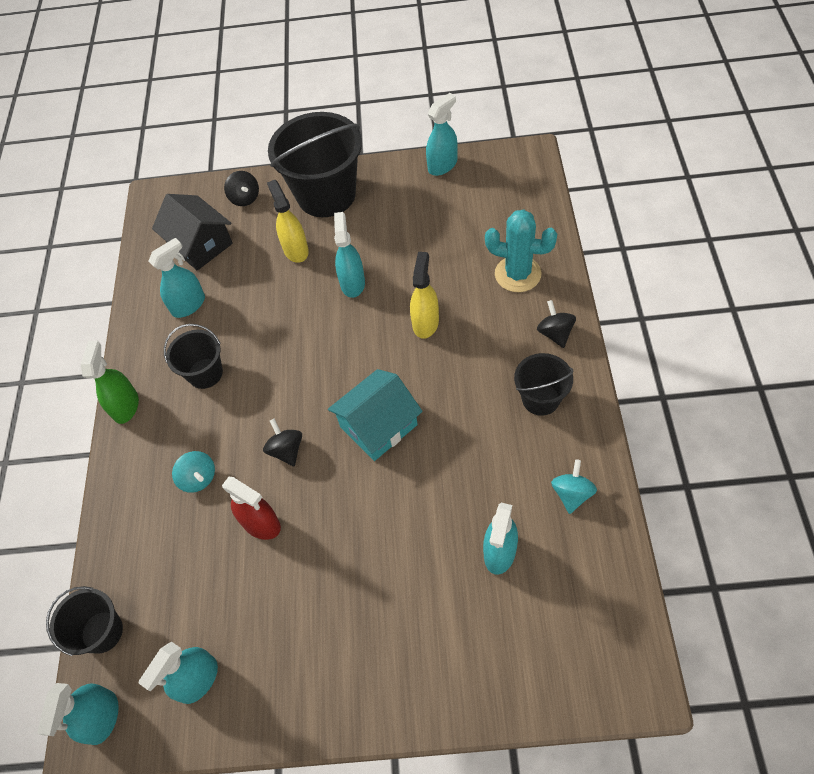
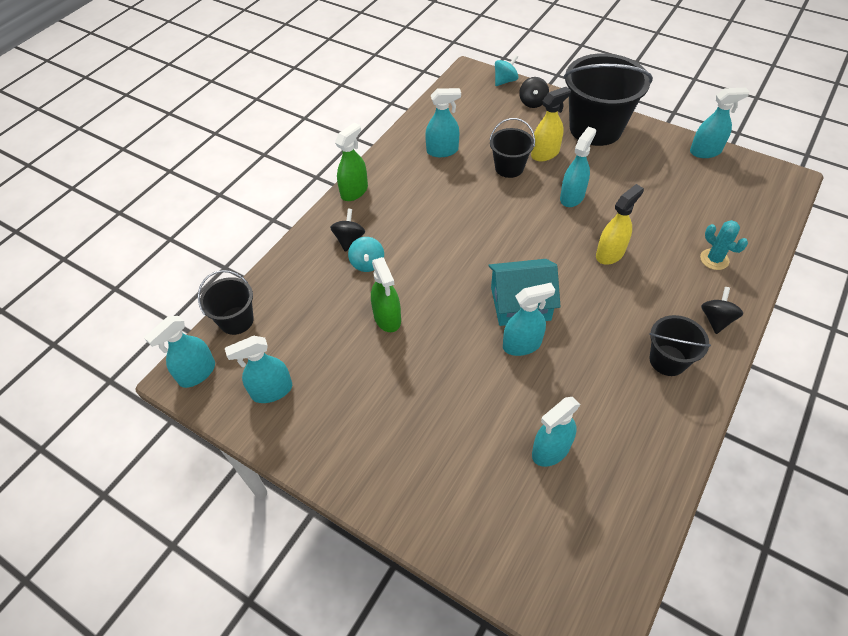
camera: 30 degrees right, 5 degrees down
black house [152,194,233,271] -> none
black bucket [164,324,223,389] -> black bucket moved to [490,118,535,178]
red spray bottle [222,477,281,540] -> green spray bottle [371,257,401,332]
black spinning top [263,418,302,466] -> black spinning top moved to [330,209,365,252]
yellow spray bottle [267,180,309,263] -> yellow spray bottle turned 45 degrees clockwise [531,87,571,161]
turquoise cactus [485,209,557,292] -> turquoise cactus [700,220,748,270], size x0.63
turquoise spinning top [551,459,597,514] -> turquoise spinning top moved to [495,55,519,86]
none -> turquoise spray bottle [503,283,555,356]

